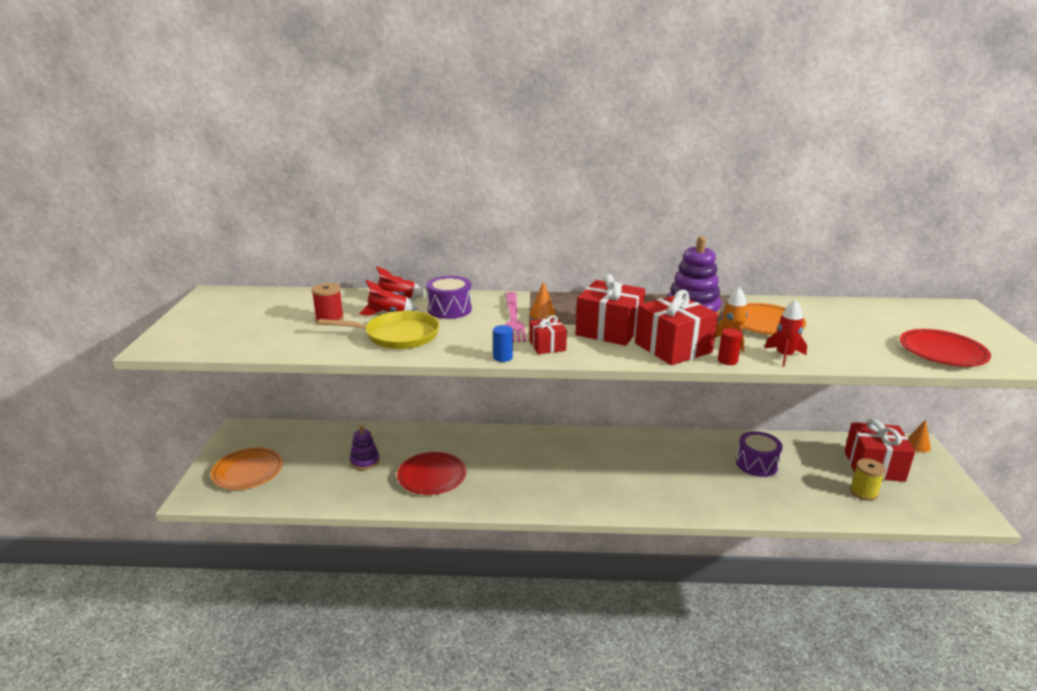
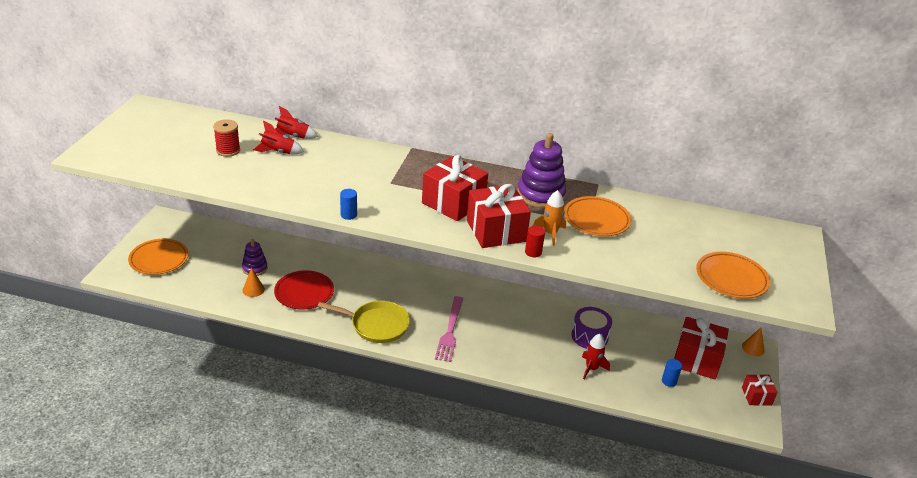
camera: 10 degrees right, 10 degrees up
yellow pan [318,311,439,349] -> yellow pan moved to [318,301,410,343]
purple drum [426,276,472,319] -> none
pink fork [505,292,526,342] -> pink fork moved to [435,296,464,362]
orange cone [529,281,556,319] -> orange cone moved to [243,268,265,297]
red gift [529,315,567,354] -> red gift moved to [742,374,778,406]
red rocket [765,300,807,367] -> red rocket moved to [582,334,610,379]
yellow spool [850,458,886,501] -> blue cylinder [662,359,682,387]
red plate [900,329,991,367] -> orange plate [696,252,770,299]

